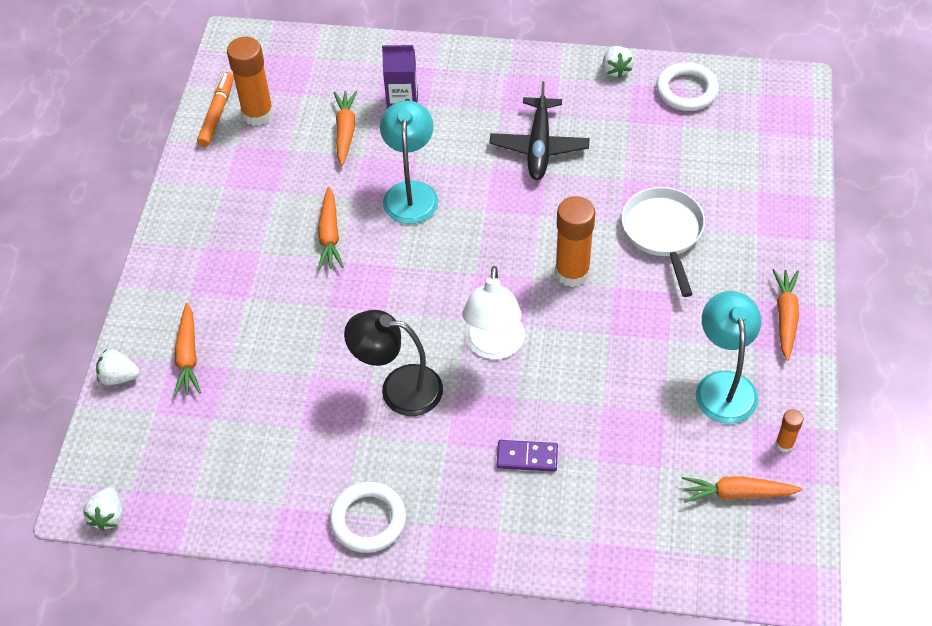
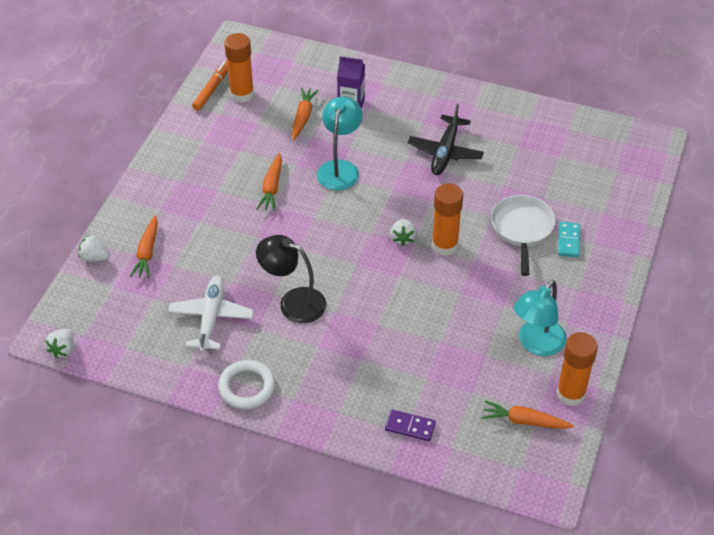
camera: 10 degrees right, 5 degrees down
white lamp [462,266,525,359] -> none
purple domino [496,440,558,472] -> purple domino moved to [385,410,436,441]
white strawberry [603,46,634,78] -> white strawberry moved to [390,219,417,246]
white ring [656,62,719,111] -> none
turquoise lamp [696,291,761,424] -> turquoise lamp turned 150 degrees counterclockwise [514,280,566,356]
orange carrot [773,269,799,361] -> none
orange glue stick [776,409,804,452] -> orange glue stick [556,332,598,406], size x2.05
none -> white plane [168,275,254,352]
none -> turquoise domino [558,222,580,257]

